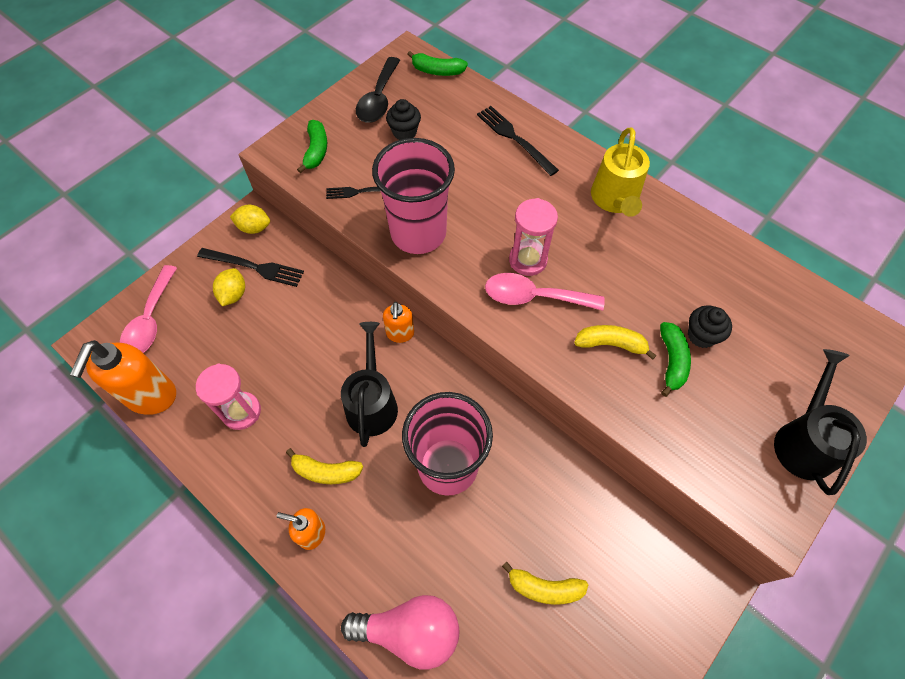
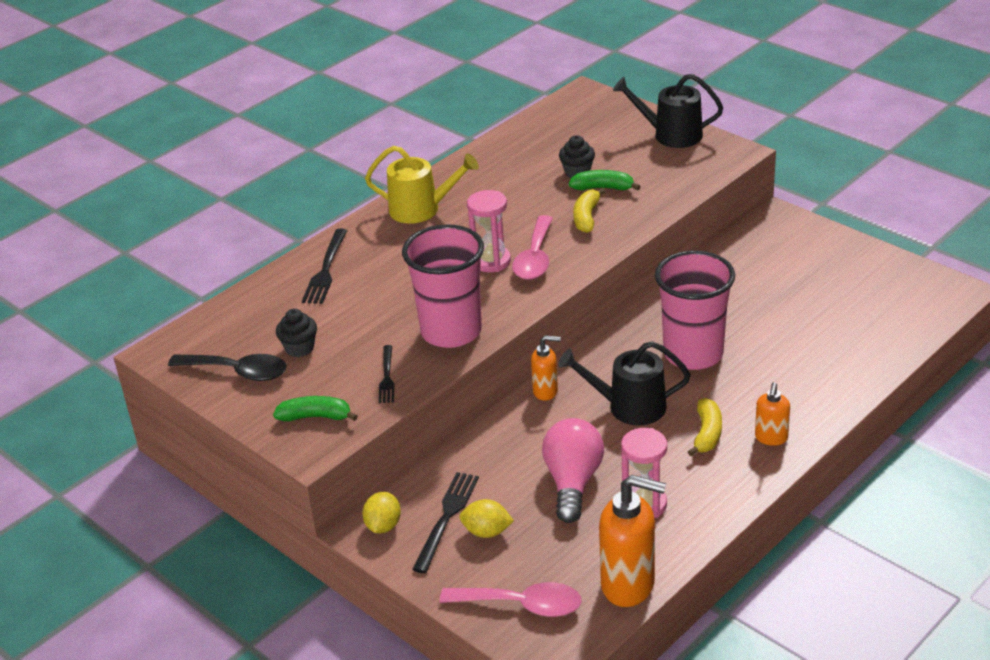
camera: 85 degrees left, 25 degrees down
pink light bulb [341,595,459,670] -> pink light bulb moved to [542,418,604,523]
green banana [407,51,468,76] -> none
black fork [477,106,559,176] -> black fork turned 45 degrees counterclockwise [302,229,348,304]
yellow banana [502,562,588,605] -> none

